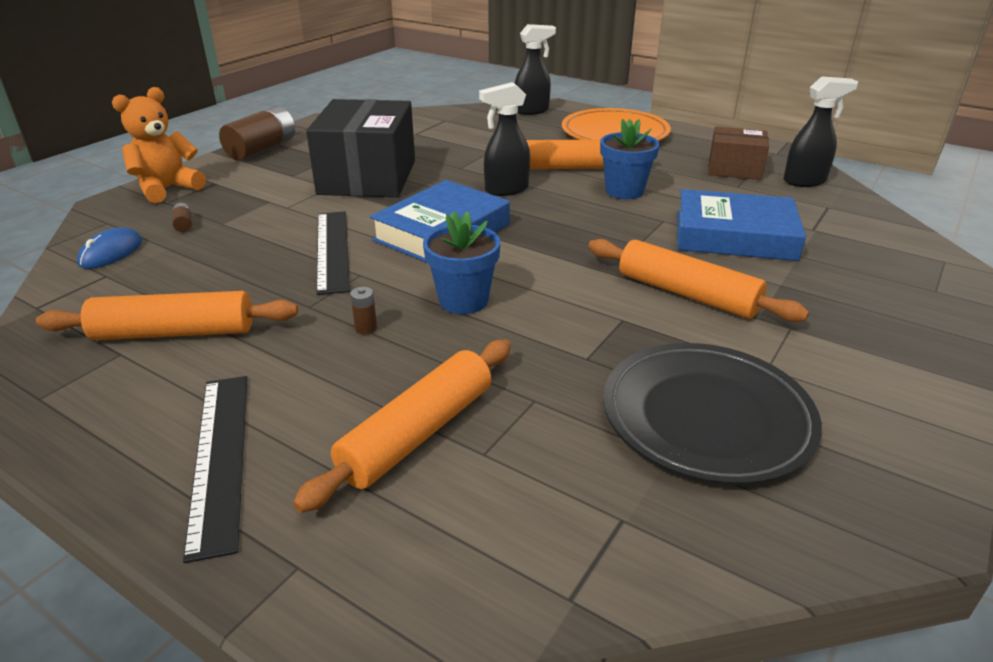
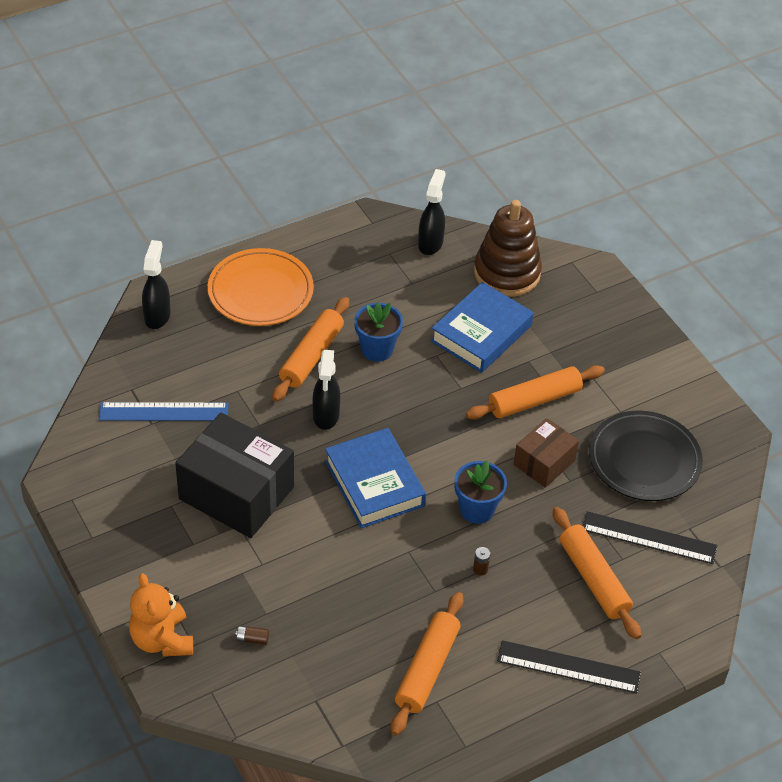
camera: 65 degrees left, 15 degrees up
blue mouse [77,227,142,269] -> none
brown battery [219,106,295,161] -> none
black ruler [316,211,350,295] -> black ruler moved to [583,511,717,564]
brown box [708,127,769,180] -> brown box moved to [513,418,579,488]
none -> blue ruler [99,402,229,421]
none -> brown stacking toy [474,200,542,297]

